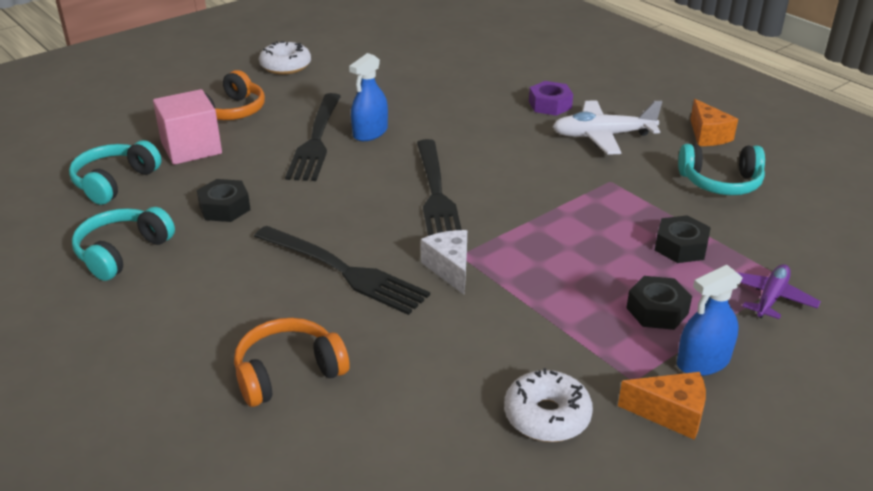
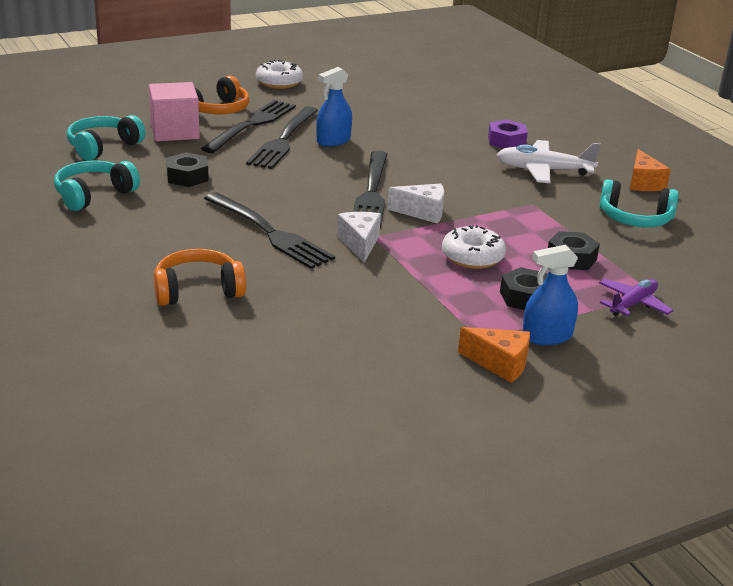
camera: 10 degrees right, 5 degrees down
white donut [504,368,593,442] -> white donut moved to [442,225,506,269]
none -> black fork [201,100,296,153]
none -> white cheese [387,183,444,223]

